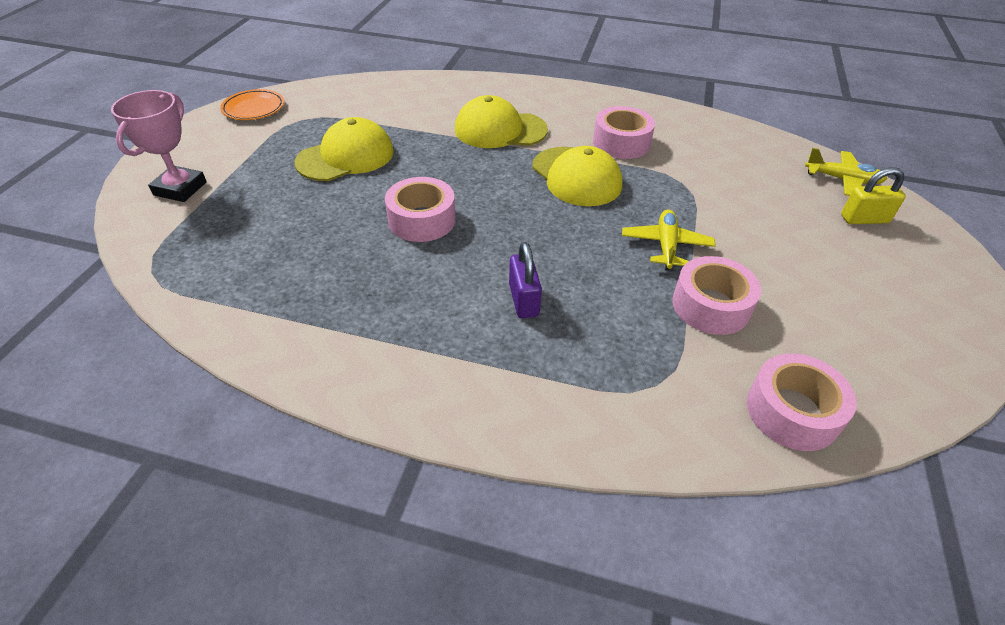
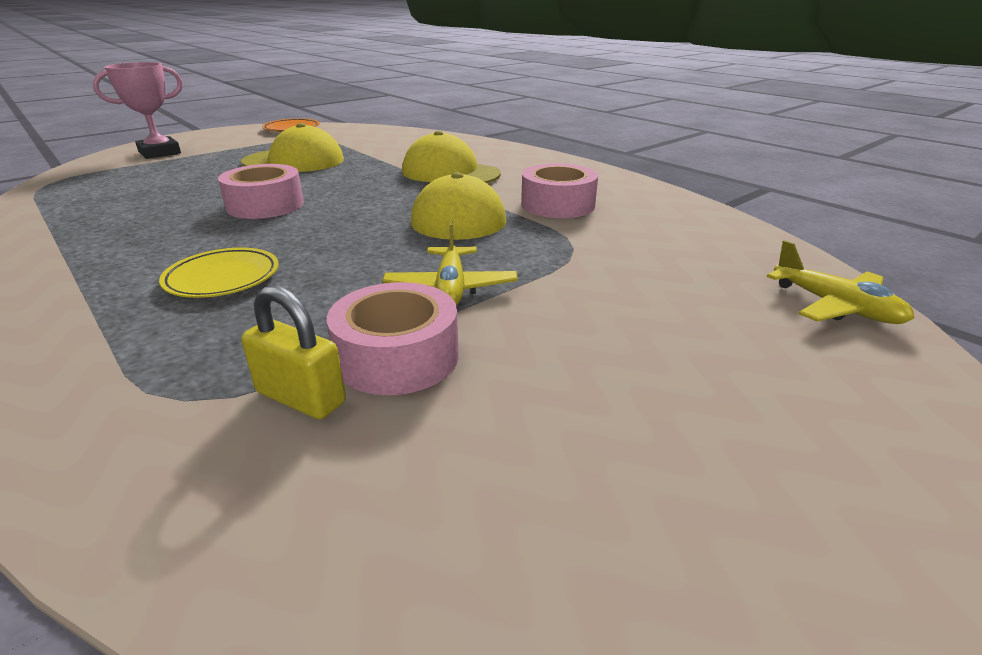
camera: 35 degrees right, 15 degrees down
purple padlock [509,242,542,318] -> yellow plate [159,248,279,298]
yellow plane [622,209,716,270] -> yellow plane turned 135 degrees clockwise [382,222,518,306]
pink tape [747,353,857,451] -> none
yellow padlock [841,167,906,224] -> yellow padlock moved to [241,285,346,419]

